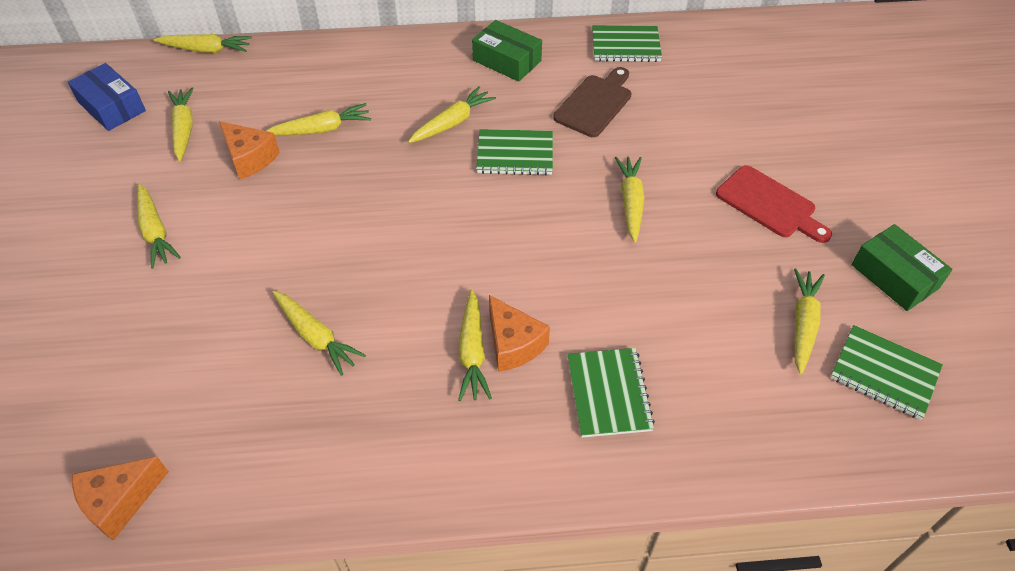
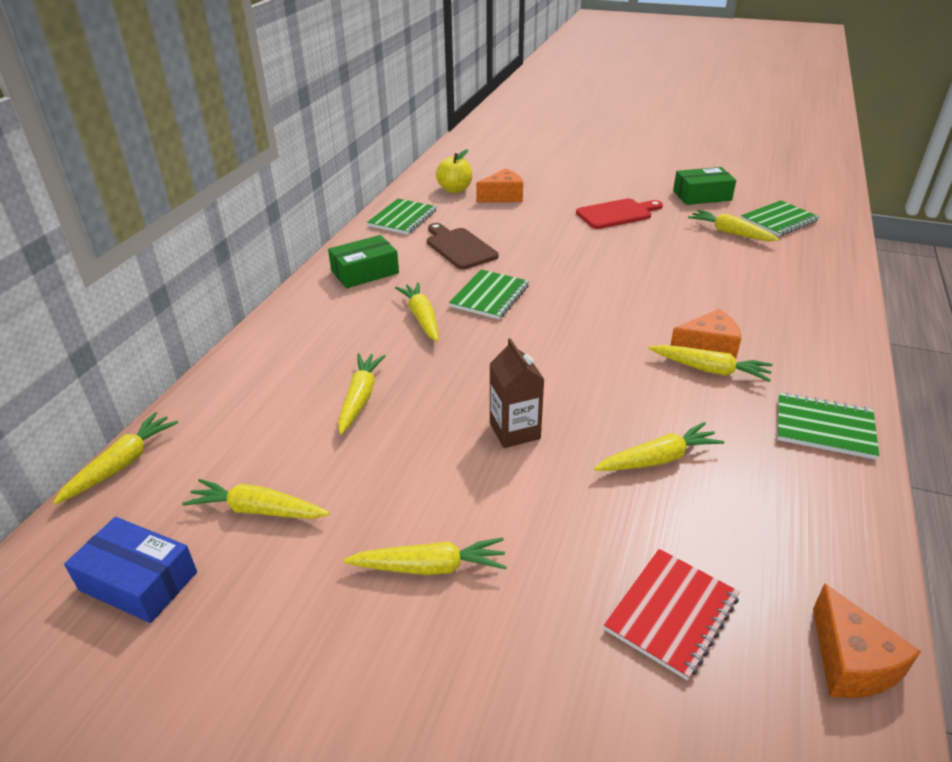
camera: 65 degrees left, 15 degrees down
blue box [68,63,146,131] -> blue box turned 45 degrees clockwise [64,517,197,623]
orange cheese [219,121,280,180] -> orange cheese moved to [476,168,523,202]
green notebook [567,348,655,438] -> green notebook moved to [777,392,879,460]
yellow carrot [615,157,645,243] -> none
none -> yellow apple [436,149,472,193]
none -> brown carton [490,338,545,448]
none -> red notebook [604,549,740,681]

